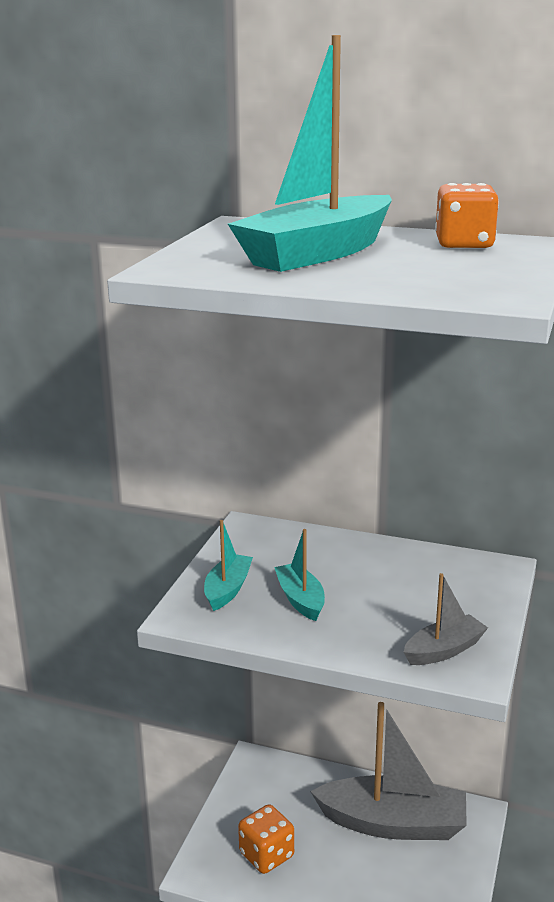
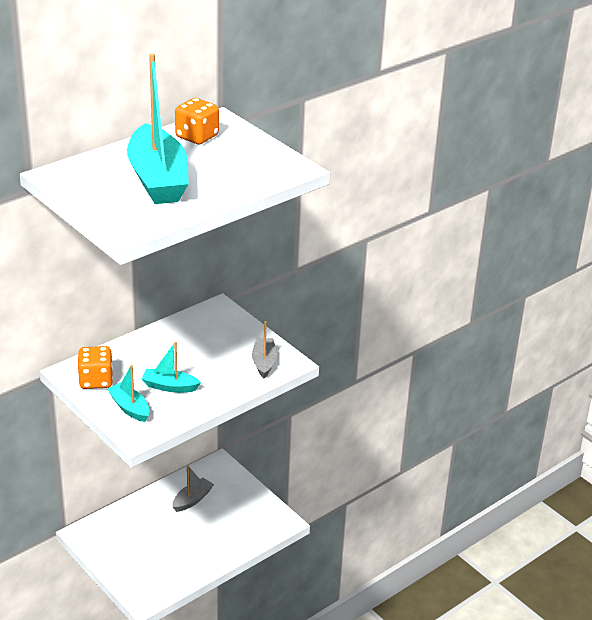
camera: 60 degrees left, 10 degrees up
orange dice [238,804,294,874] -> orange dice moved to [78,346,113,389]
grey boat [310,702,467,840] -> grey boat [172,465,214,512], size x0.49

